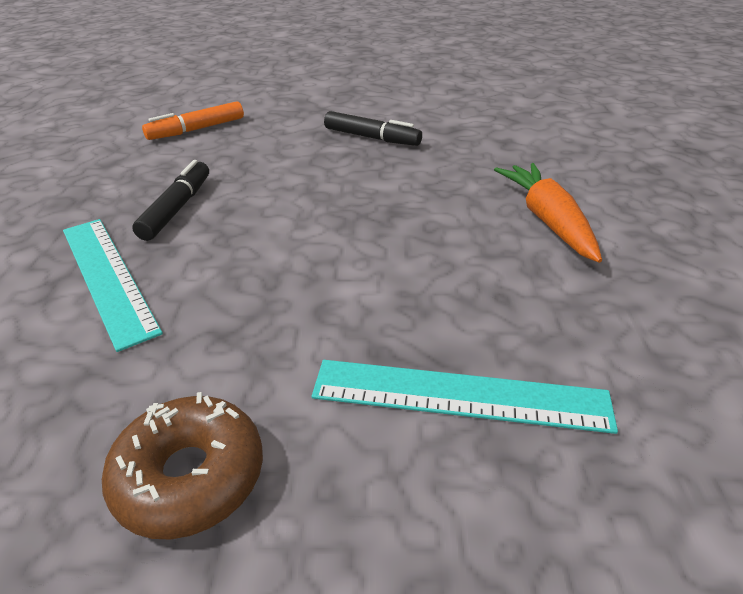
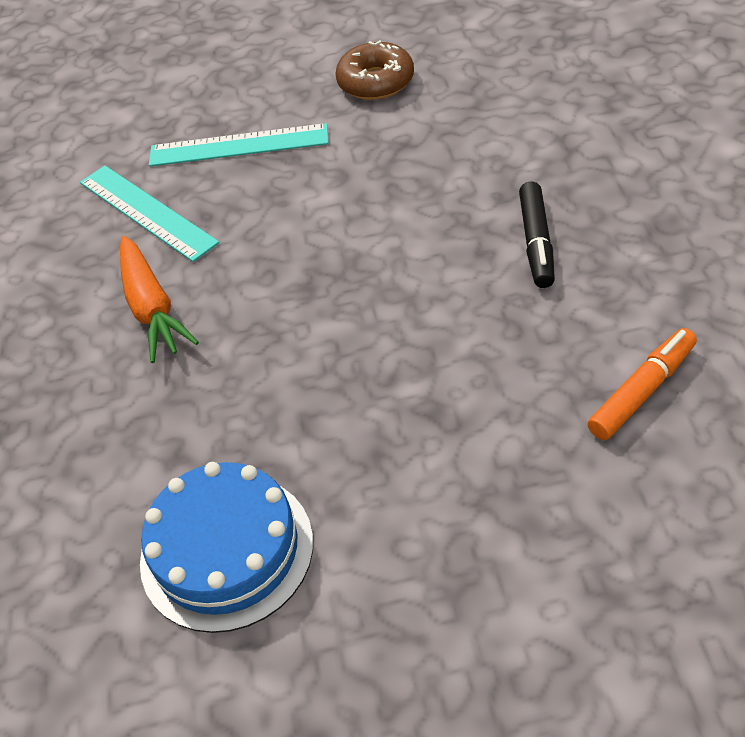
camera: 175 degrees right, 10 degrees up
turquoise ruler [63,219,163,352] -> turquoise ruler moved to [80,166,219,262]
black marker [324,111,422,146] -> none
none -> blue cake [140,462,313,633]

